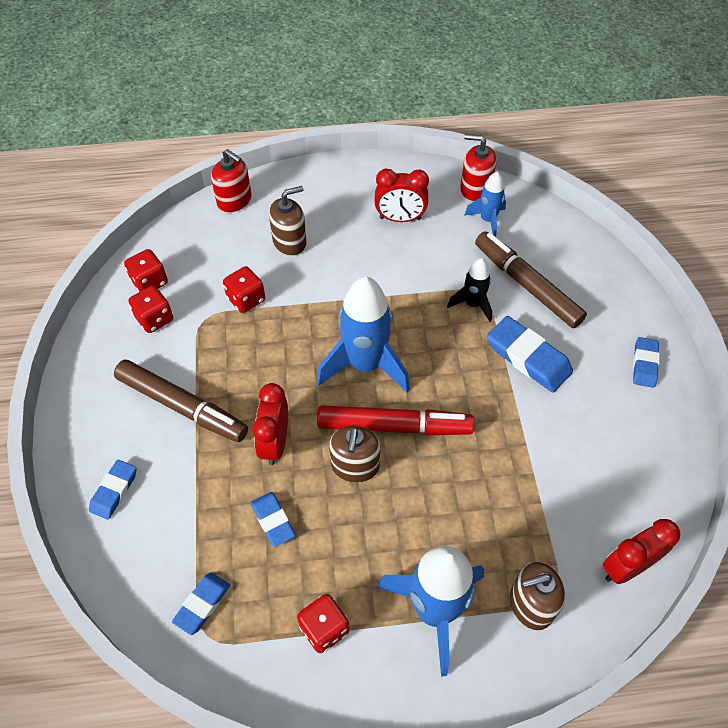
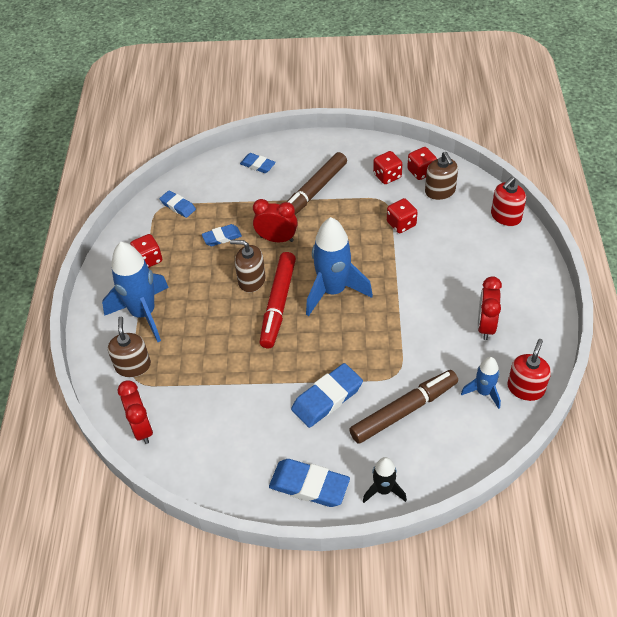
camera: 100 degrees right, 5 degrees down
brown soap dispenser [269,186,307,256] -> brown soap dispenser moved to [425,152,458,200]
black rocket [447,258,492,322] -> black rocket moved to [363,457,407,503]
blue eraser [633,337,660,388] -> blue eraser [269,459,350,507], size x1.67

